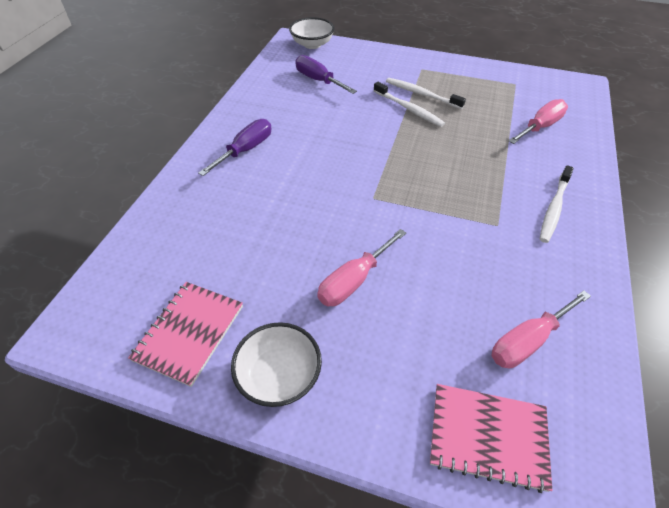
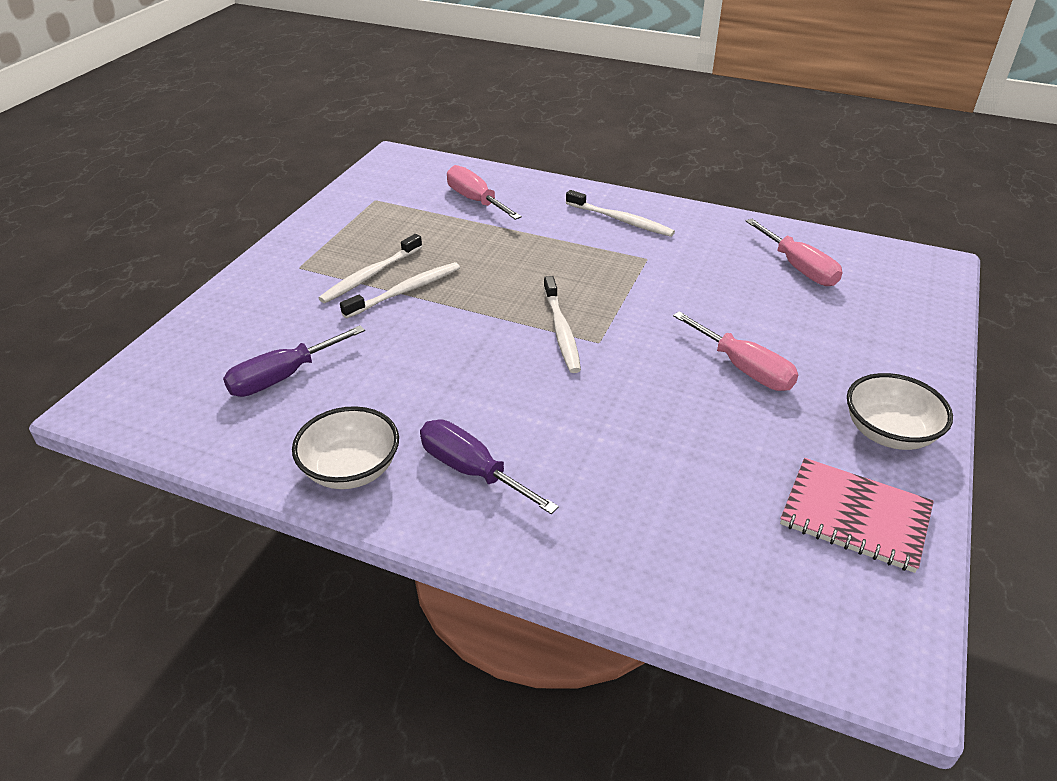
camera: 85 degrees left, 10 degrees down
white bowl [289,17,335,49] -> white bowl moved to [292,406,399,489]
pink notebook [430,384,552,493] -> none
none -> white toothbrush [544,276,581,373]

